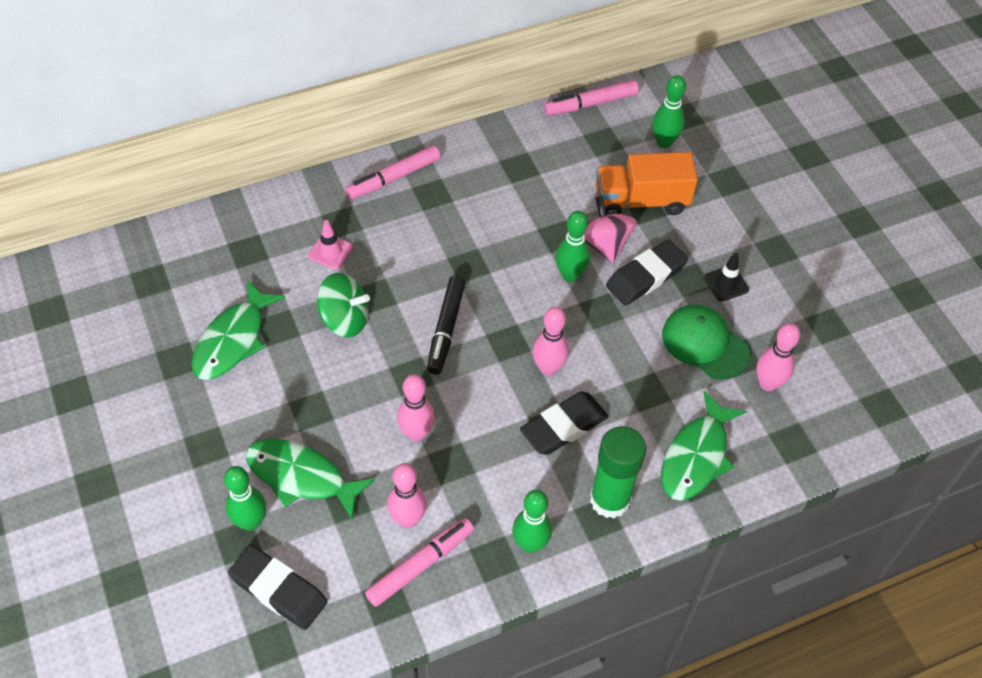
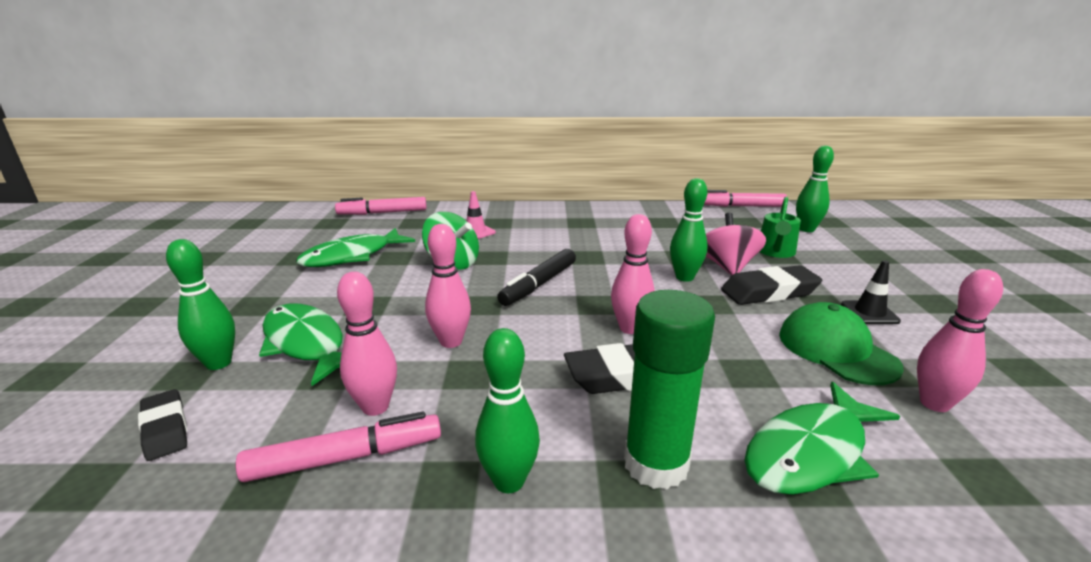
camera: 25 degrees right, 30 degrees down
black eraser [228,545,328,630] -> black eraser [138,389,187,461], size x0.64
pink marker [345,145,440,199] -> pink marker moved to [335,197,427,215]
orange truck [596,152,698,215] -> green watering can [760,197,801,258]

